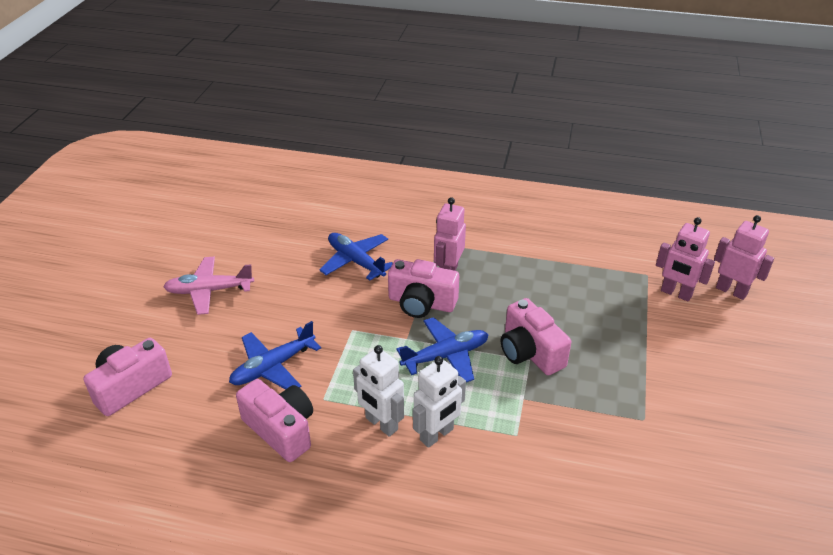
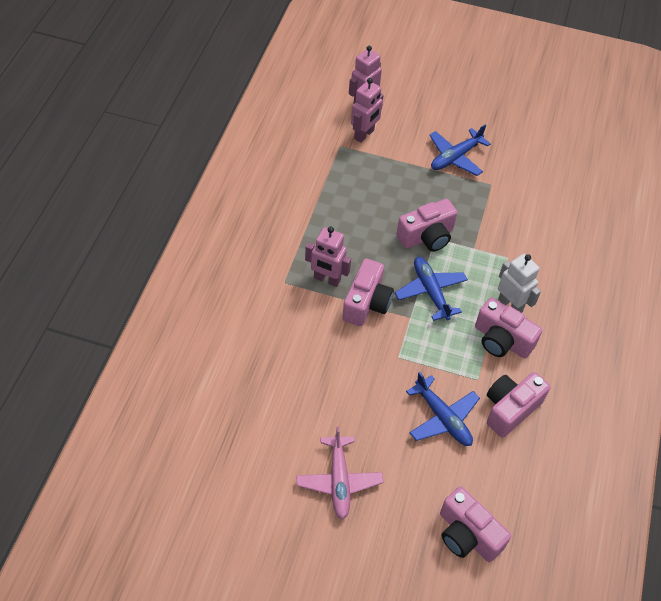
camera: 90 degrees left, 15 degrees up
blue plane [319,233,393,281] -> blue plane moved to [429,124,491,176]
white robot [353,345,404,437] -> pink camera [475,298,542,358]

